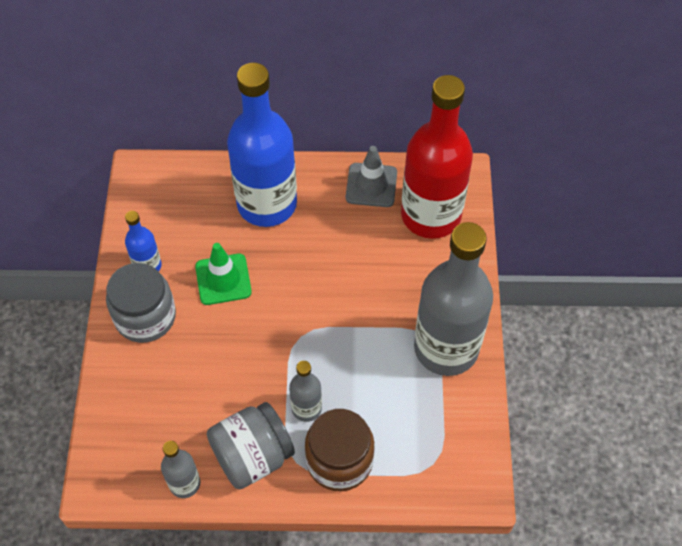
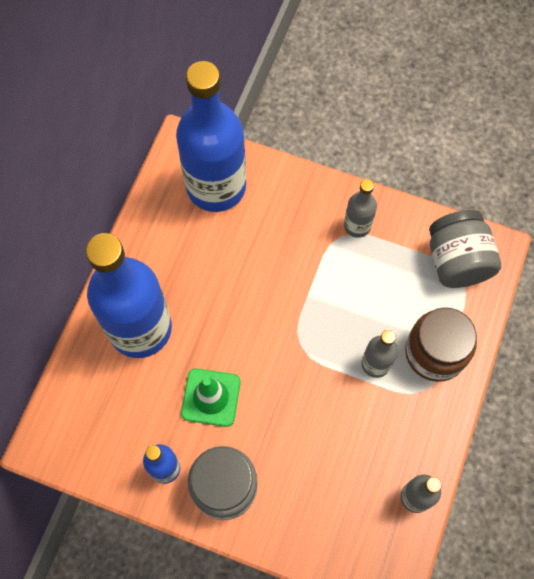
camera: 70 degrees left, 10 degrees up
grey jar [207,402,295,490] -> grey jar moved to [429,210,501,288]
grey traffic cone [346,146,397,207] -> none
red bottle [401,75,473,239] -> blue bottle [176,61,246,212]
grey bottle [414,222,493,376] -> grey bottle [344,179,377,238], size x0.45

